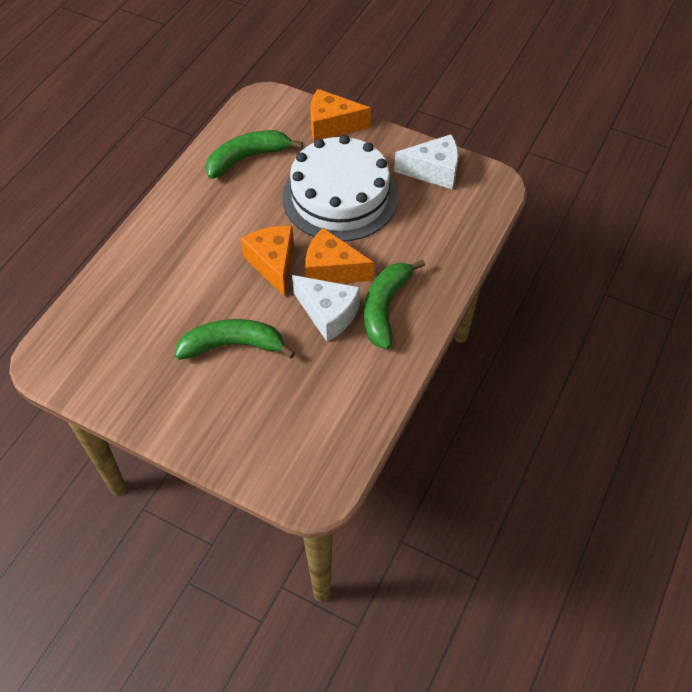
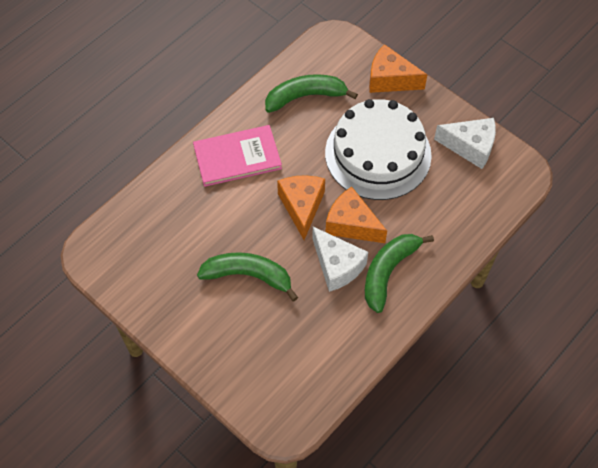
camera: 15 degrees right, 5 degrees up
none -> pink book [193,125,282,187]

